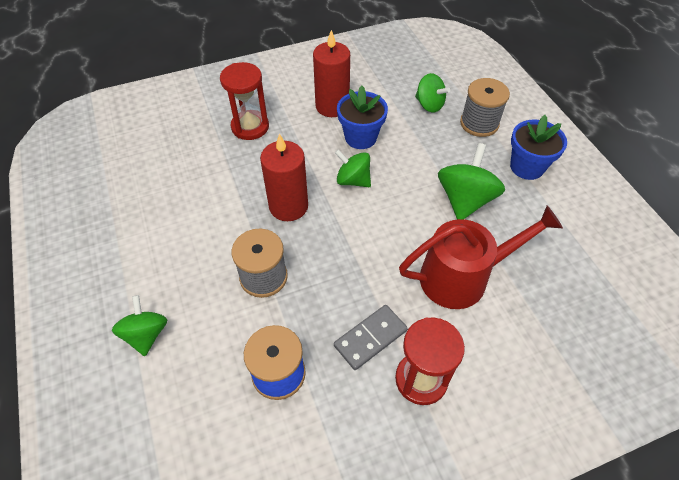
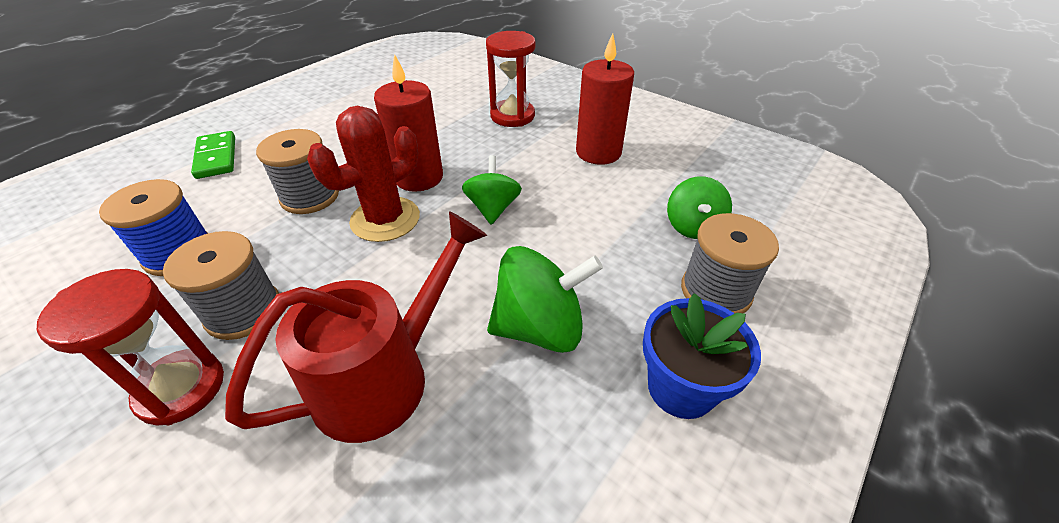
camera: 60 degrees right, 10 degrees down
green spinning top [112,295,167,356] -> green domino [191,131,235,179]
grey domino [334,305,408,370] -> grey spool [163,231,279,340]
blue flower pot [337,85,388,149] -> none
red watering can [399,206,563,309] -> red watering can turned 90 degrees counterclockwise [225,211,487,443]
none -> red cactus [307,106,420,242]

